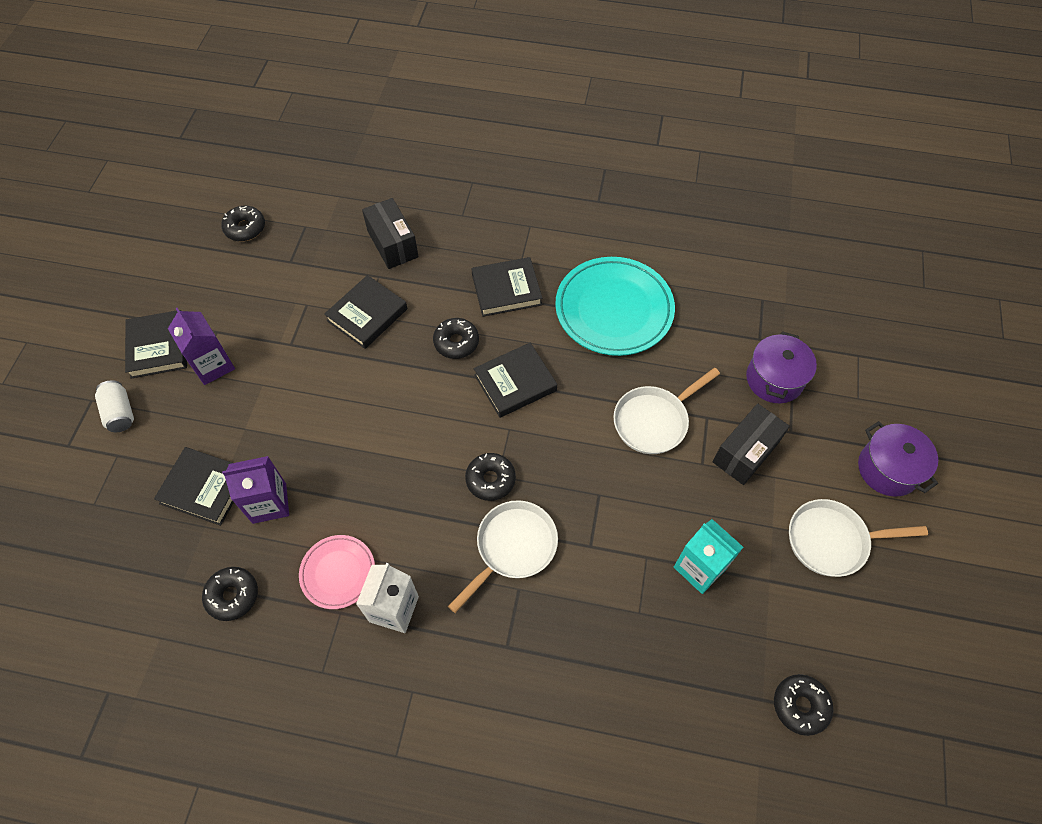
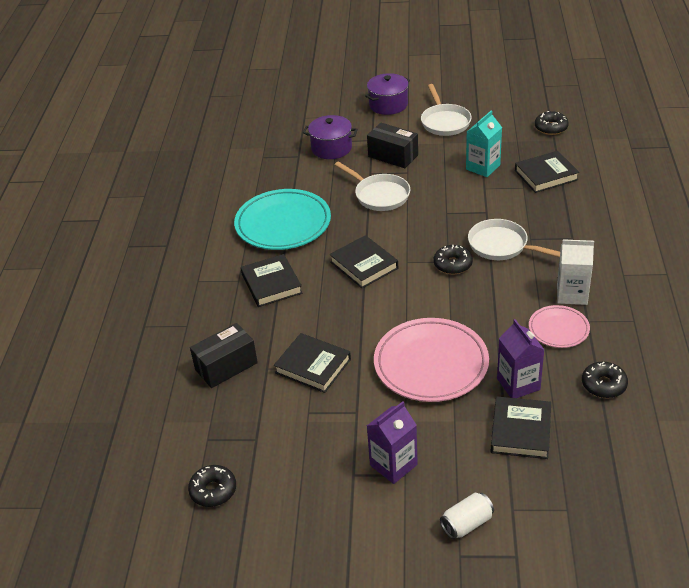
camera: 95 degrees left, 20 degrees down
black book [125,310,187,379] -> black book moved to [515,151,579,193]
black donut [433,318,479,359] -> none
none -> pink plate [374,318,489,402]

